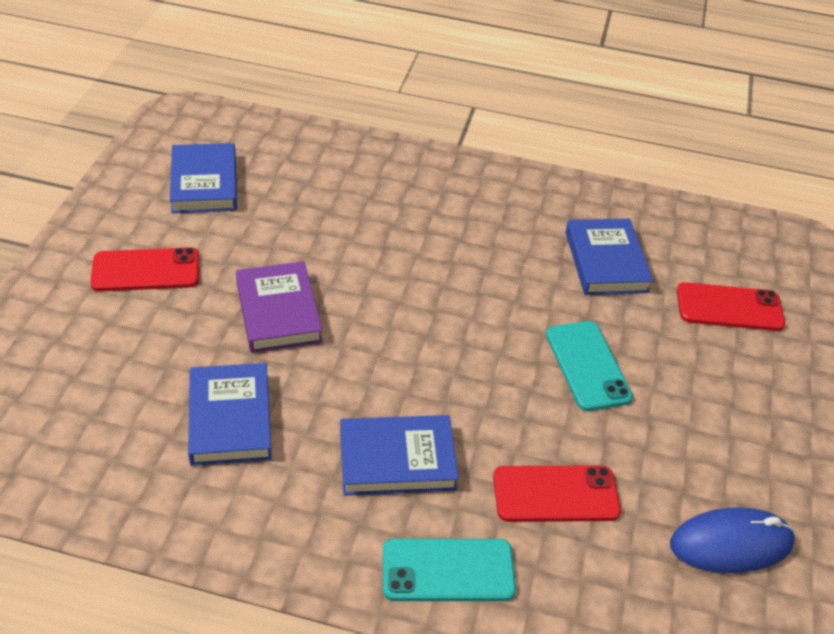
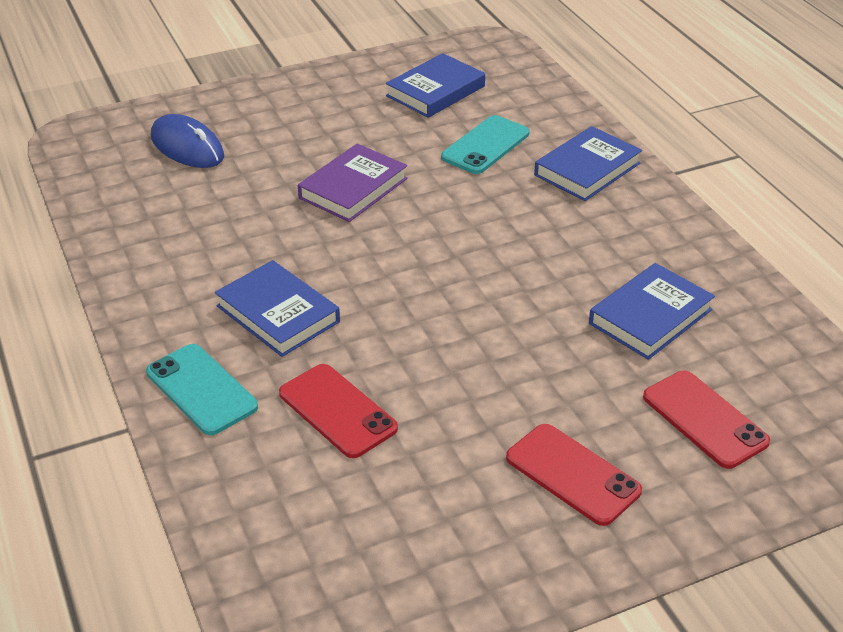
camera: 55 degrees right, 5 degrees down
red phone [90,247,200,292] -> red phone moved to [506,424,642,526]
blue book [188,363,272,466] -> blue book moved to [534,126,642,201]
turquoise phone [546,321,633,411] -> turquoise phone moved to [441,115,530,174]
blue mouse [670,507,795,573] -> blue mouse moved to [151,114,224,168]

